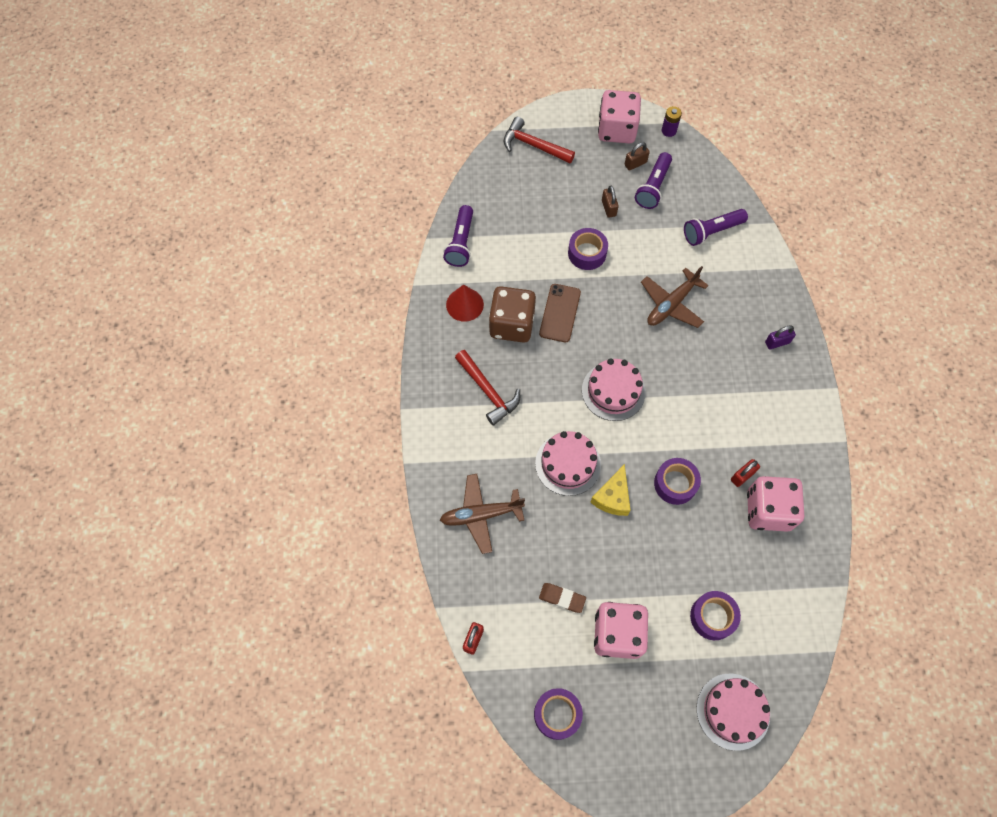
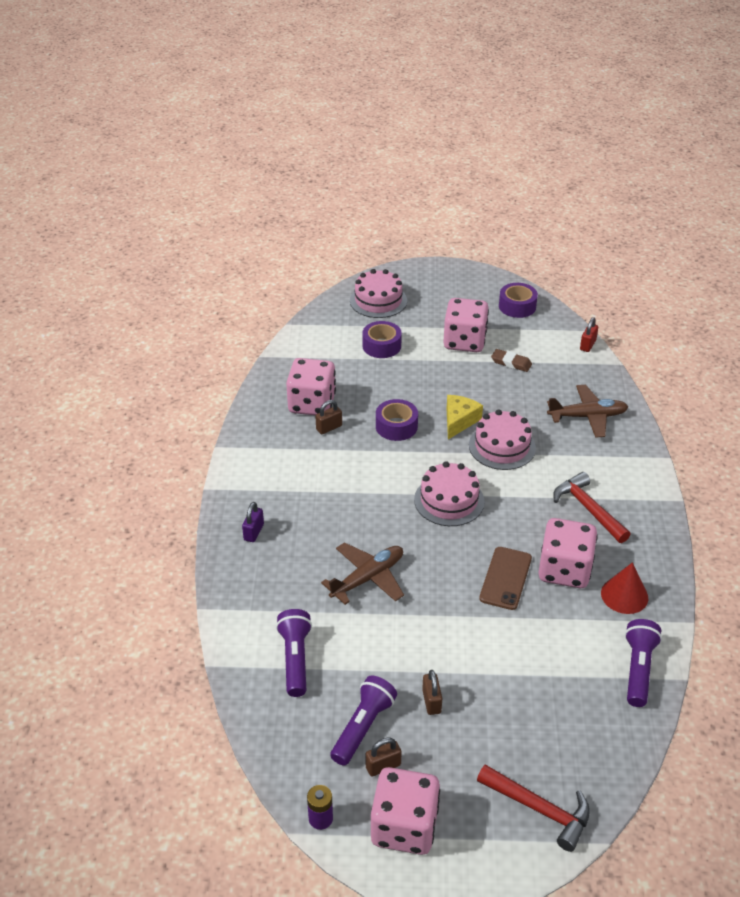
camera: 175 degrees left, 25 degrees down
brown dice [489,286,536,343] -> pink dice [538,518,597,588]
purple tape [568,228,608,270] -> none
purple flashlight [684,209,748,246] -> purple flashlight turned 75 degrees counterclockwise [276,609,312,697]
red padlock [731,459,760,487] -> brown padlock [315,400,342,434]
purple padlock [765,325,796,349] -> purple padlock turned 60 degrees counterclockwise [242,502,264,542]

